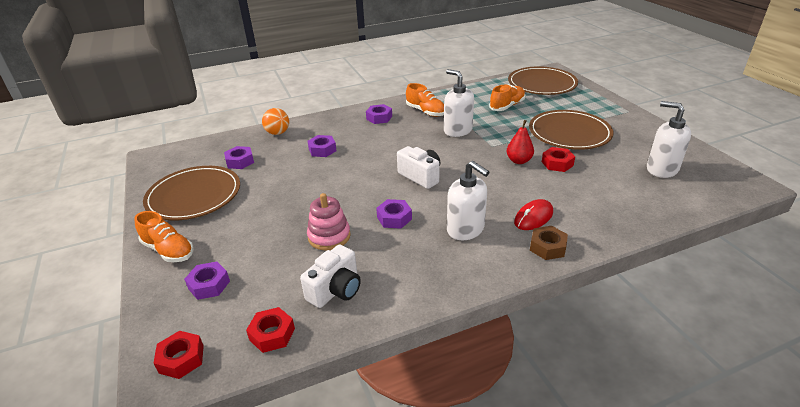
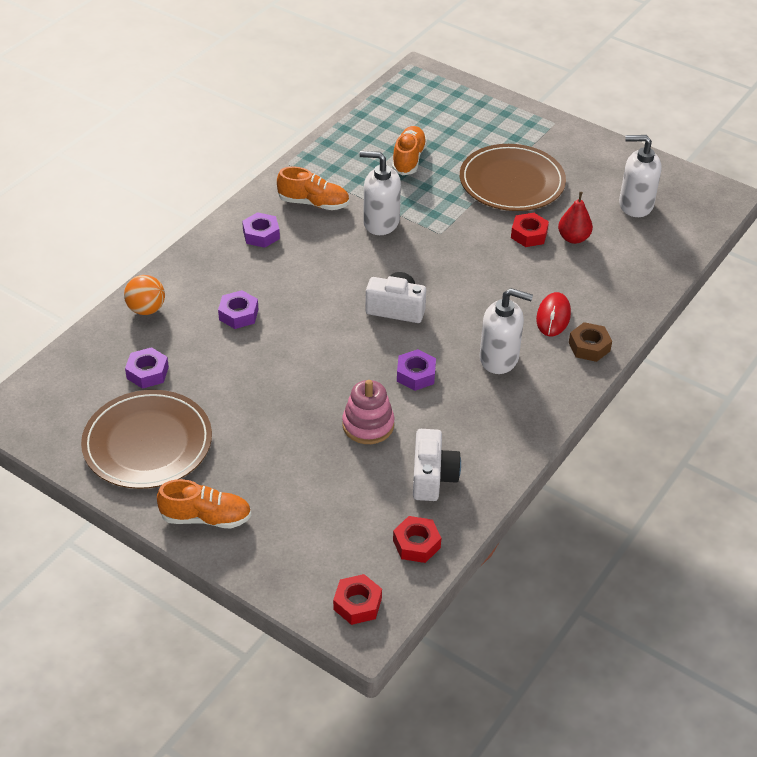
camera: 35 degrees left, 10 degrees up
purple nut [184,262,230,300] -> none
red pear [507,120,534,164] -> red pear moved to [558,192,593,244]
brown plate [508,66,578,95] -> none

